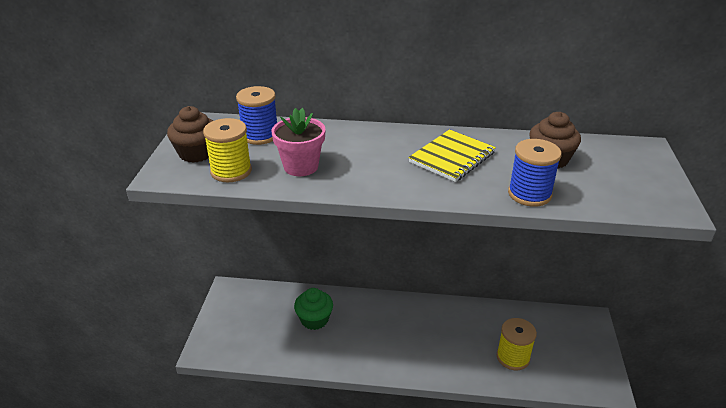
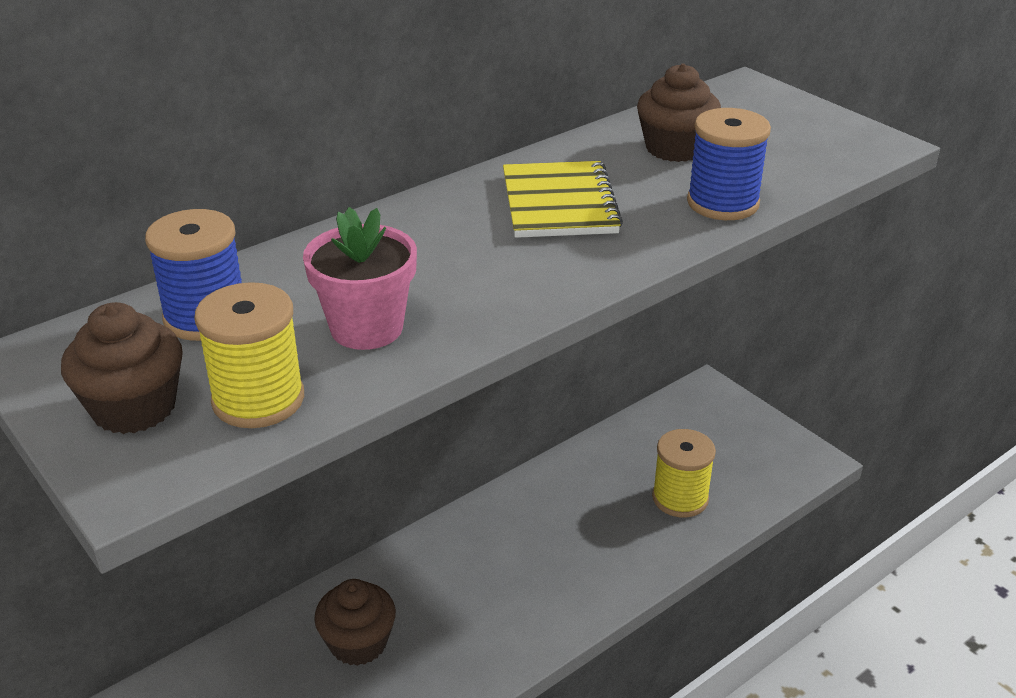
camera: 45 degrees left, 0 degrees up
green cupcake [294,288,333,330] -> brown cupcake [314,579,396,666]

